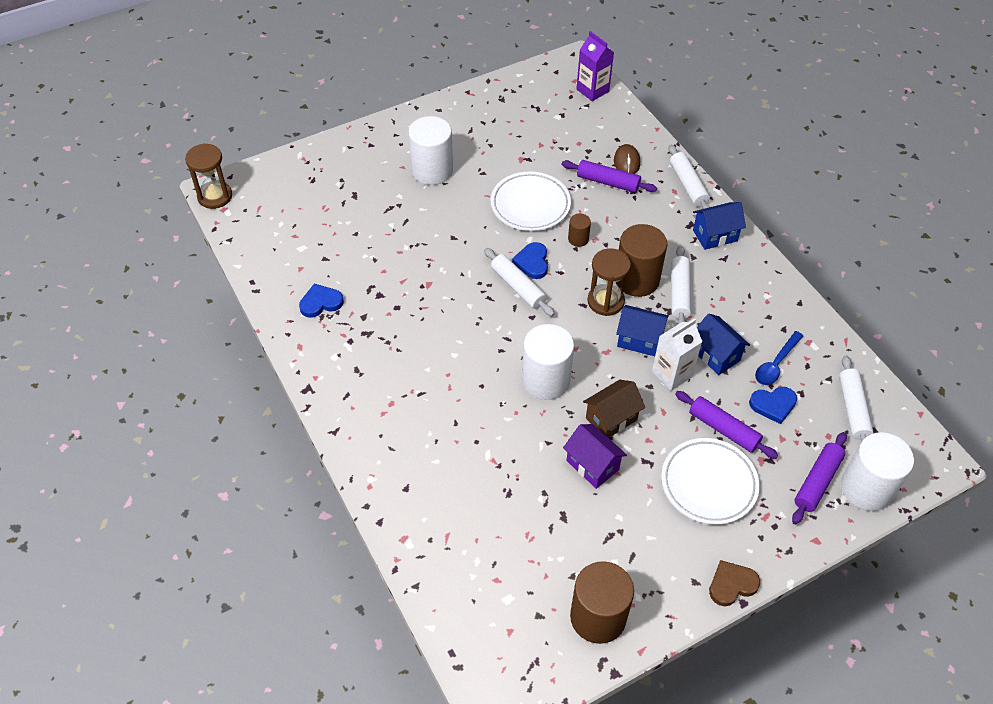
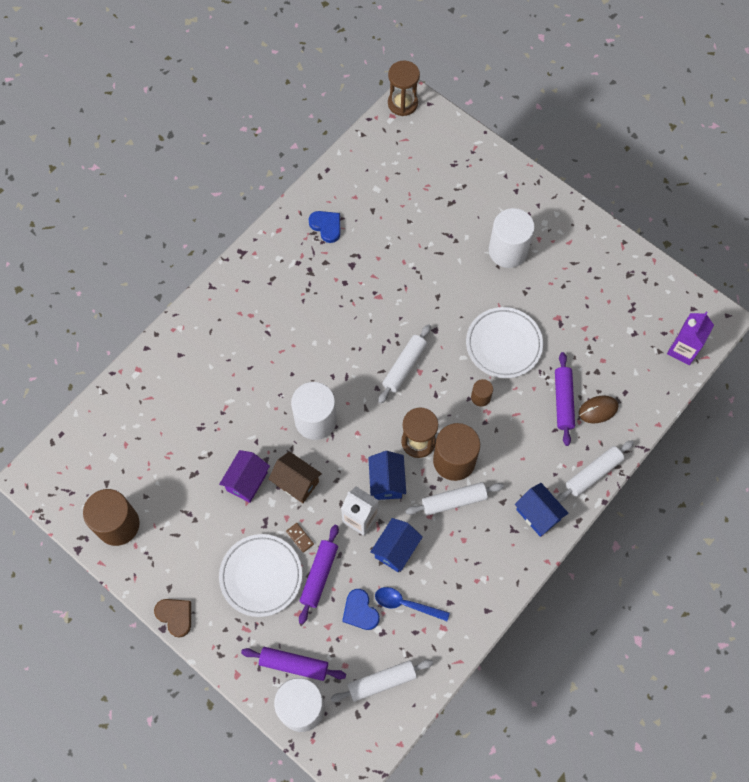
camera: 70 degrees right, 15 degrees up
blue heart [512,242,548,279] -> none
none -> brown domino [286,523,314,553]

